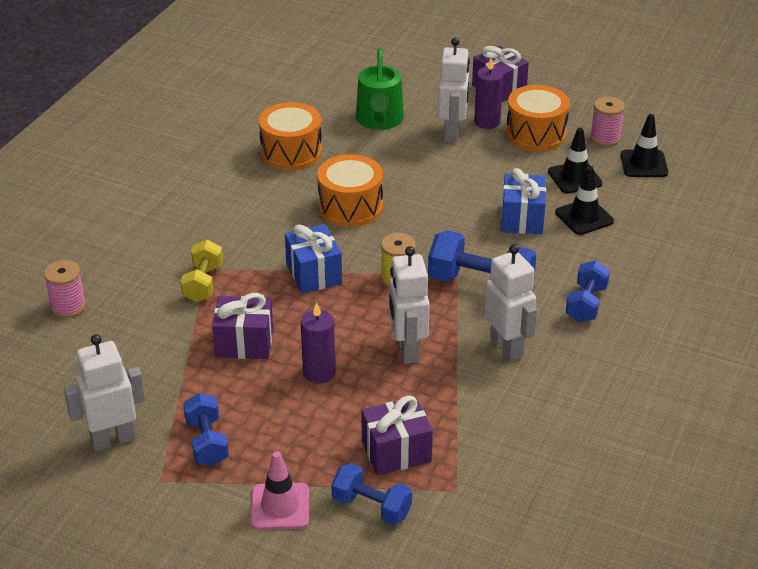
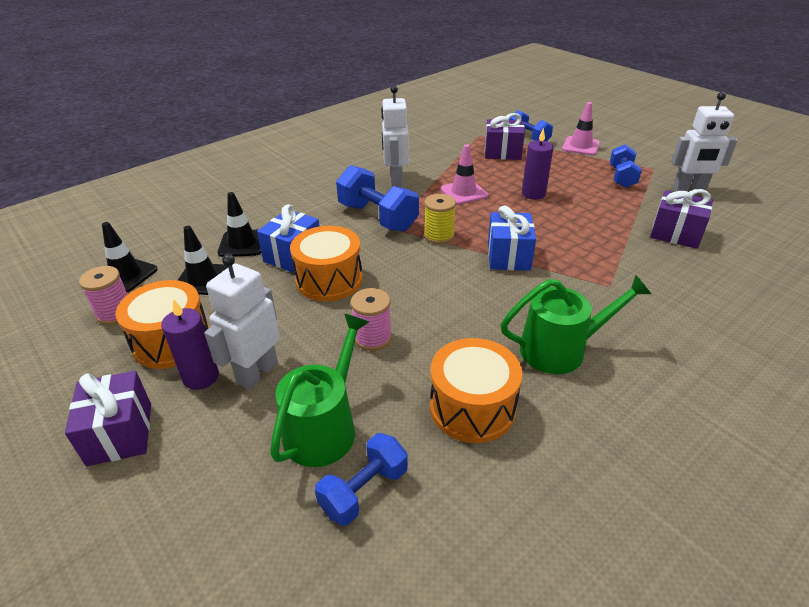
camera: 155 degrees left, 0 degrees up
pink spool [44,260,86,318] -> pink spool moved to [351,288,392,351]
yellow dumbbell [180,240,223,302] -> none
purple gift [212,293,273,359] -> purple gift moved to [650,189,713,249]
orange drum [317,154,383,227] -> orange drum moved to [290,226,363,301]
white robot [389,246,430,364] -> pink traffic cone [440,144,488,205]
blue dumbbell [566,260,610,323] -> blue dumbbell moved to [315,433,408,526]
none -> green watering can [501,275,651,374]

